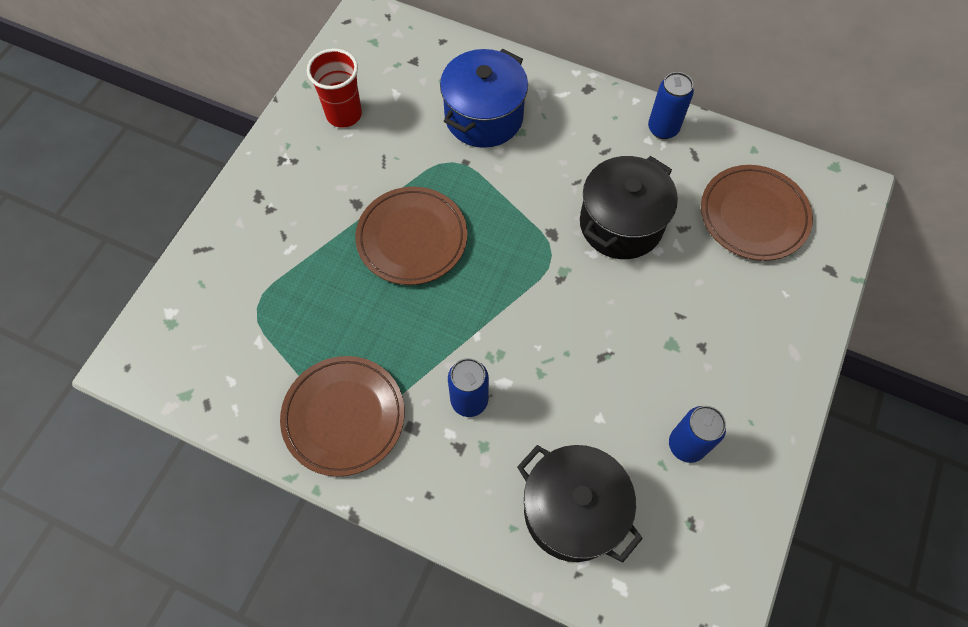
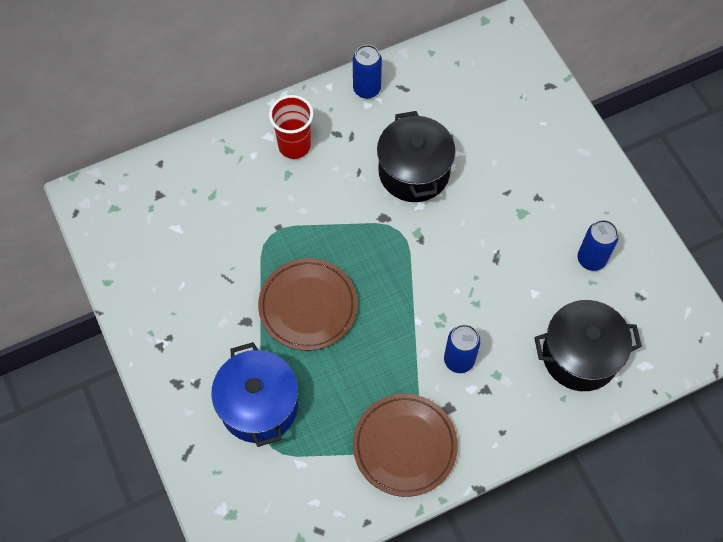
camera: 50 degrees left, 0 degrees up
red cup [307,49,362,128] -> red cup moved to [269,95,313,159]
blue pot [440,49,528,148] -> blue pot moved to [211,342,298,447]
brown plate [701,165,813,261] -> none

